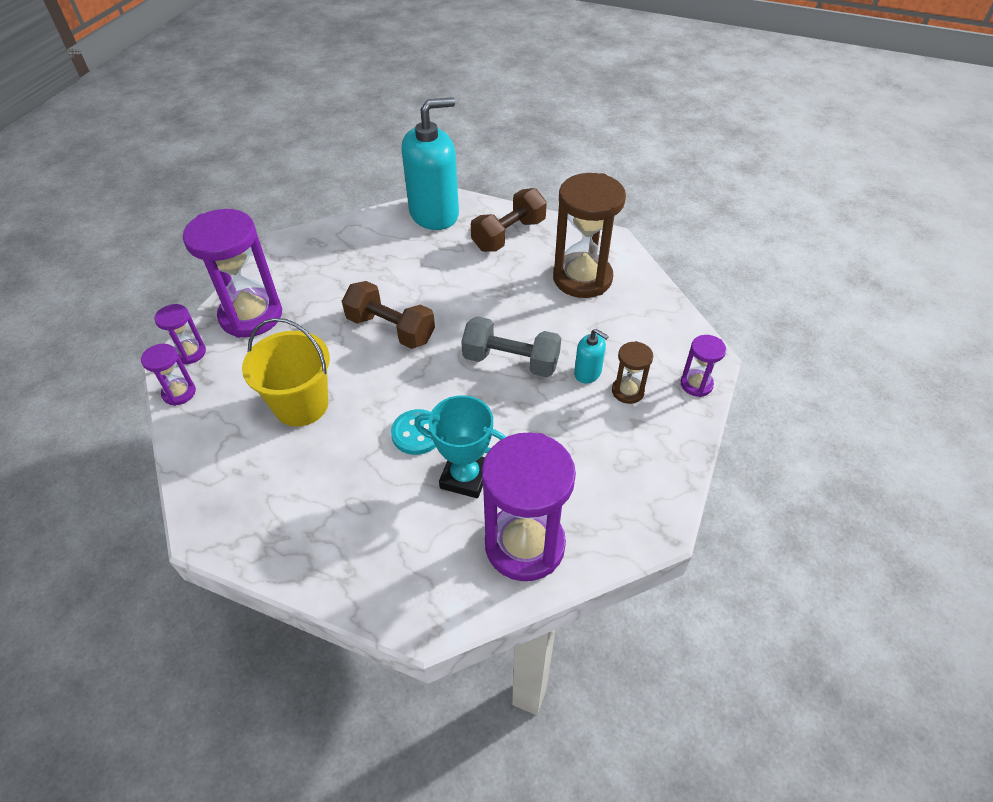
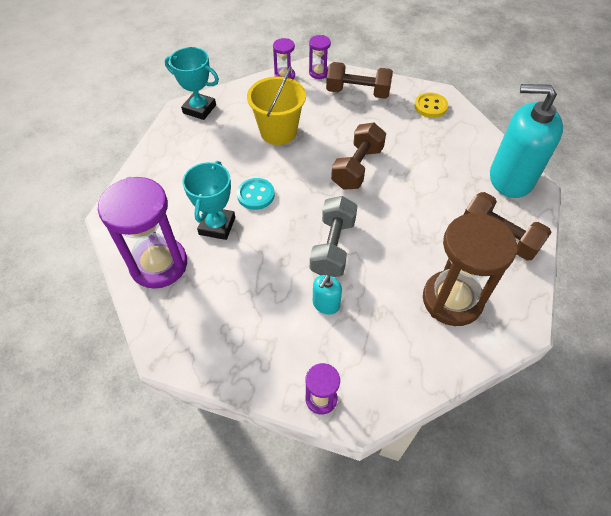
camera: 85 degrees right, 5 degrees up
purple hourglass [183,209,282,338] -> brown dumbbell [326,62,393,99]
turquoise soap dispenser [402,97,459,230] -> turquoise soap dispenser turned 135 degrees clockwise [490,84,563,198]
brown hourglass [612,341,653,404] -> none
none -> turquoise trophy [165,47,219,120]
none -> yellow button [414,92,448,118]

